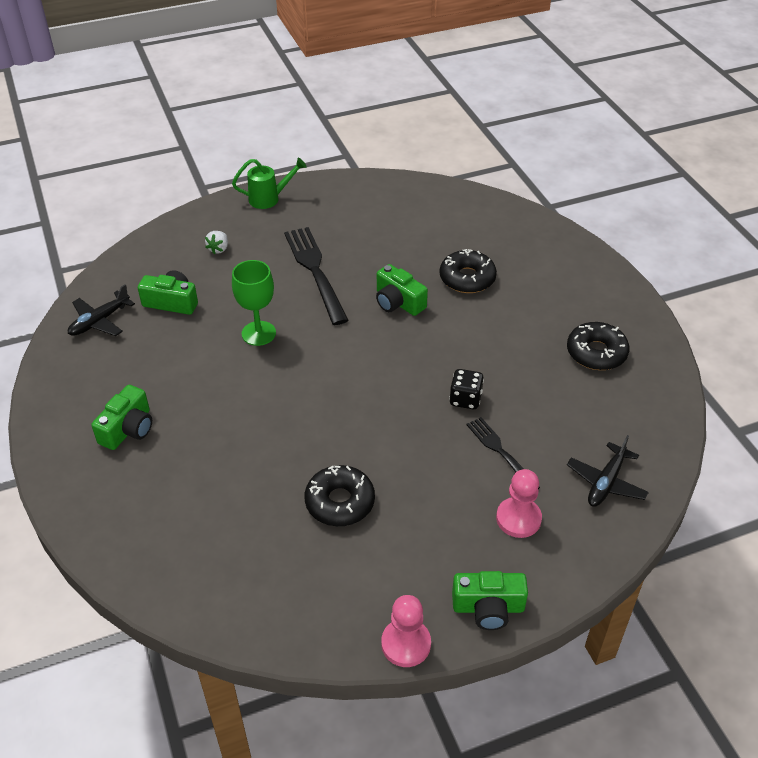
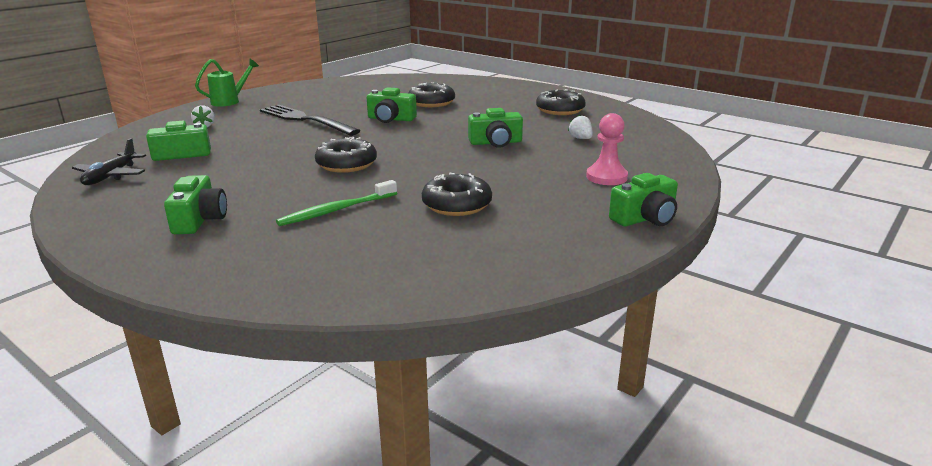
camera: 30 degrees left, 20 degrees down
green goblet [232,260,276,346] -> none
pink pawn [381,595,431,667] -> none
black dice [449,369,484,409] -> green camera [468,108,523,148]
black fork [467,417,540,489] -> none
black plane [567,435,649,507] -> none
none -> green toothbrush [276,180,397,226]
none -> black donut [315,137,377,173]
none -> white strawberry [568,115,593,139]

